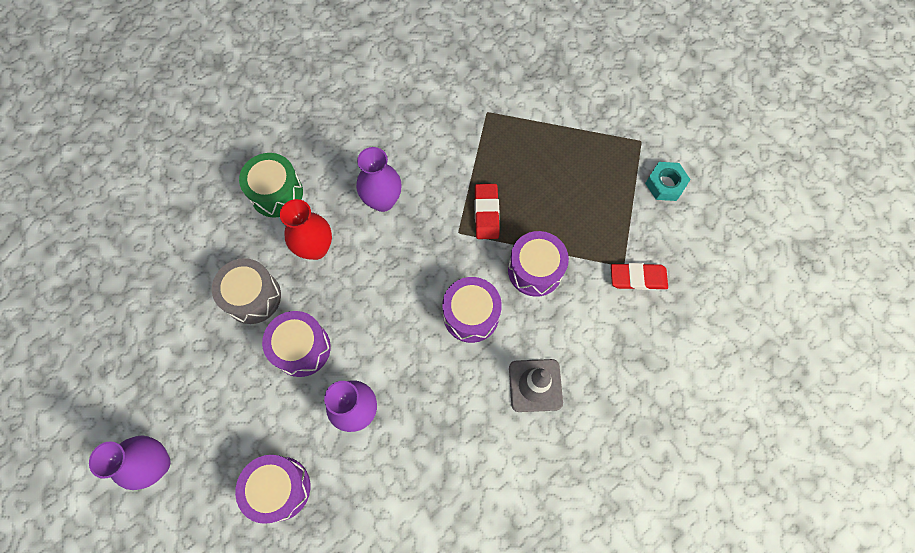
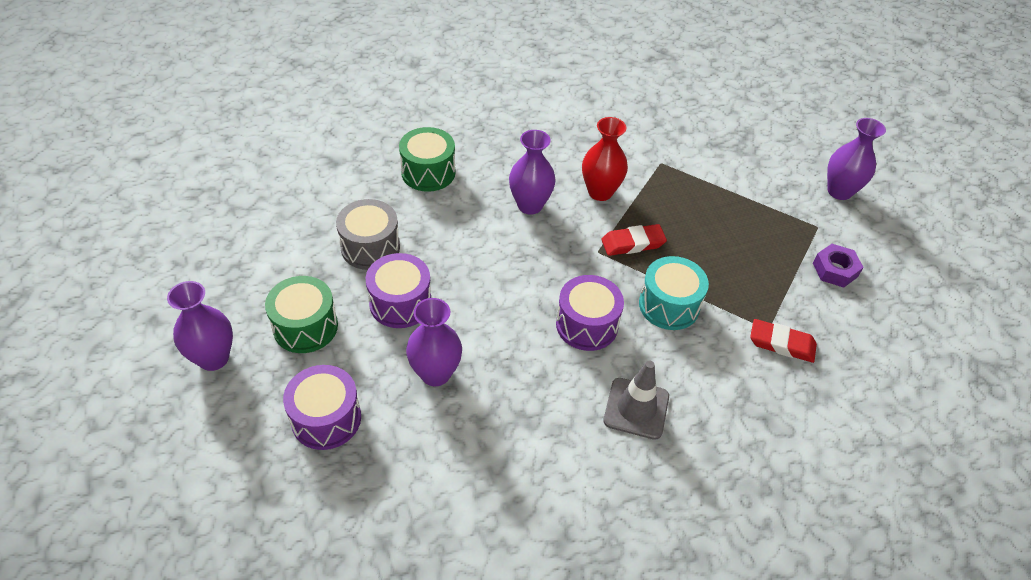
camera: 15 degrees right, 20 degrees down
red vase [280,199,332,260] -> red vase moved to [582,117,628,201]
red eraser [475,184,500,239] -> red eraser turned 60 degrees clockwise [601,224,667,256]
purple drum [508,231,569,297] -> turquoise drum [639,256,709,330]
turquoise nut [645,162,691,201] -> purple nut [813,244,864,288]
none -> green drum [265,276,338,353]
none -> purple vase [827,118,886,200]

